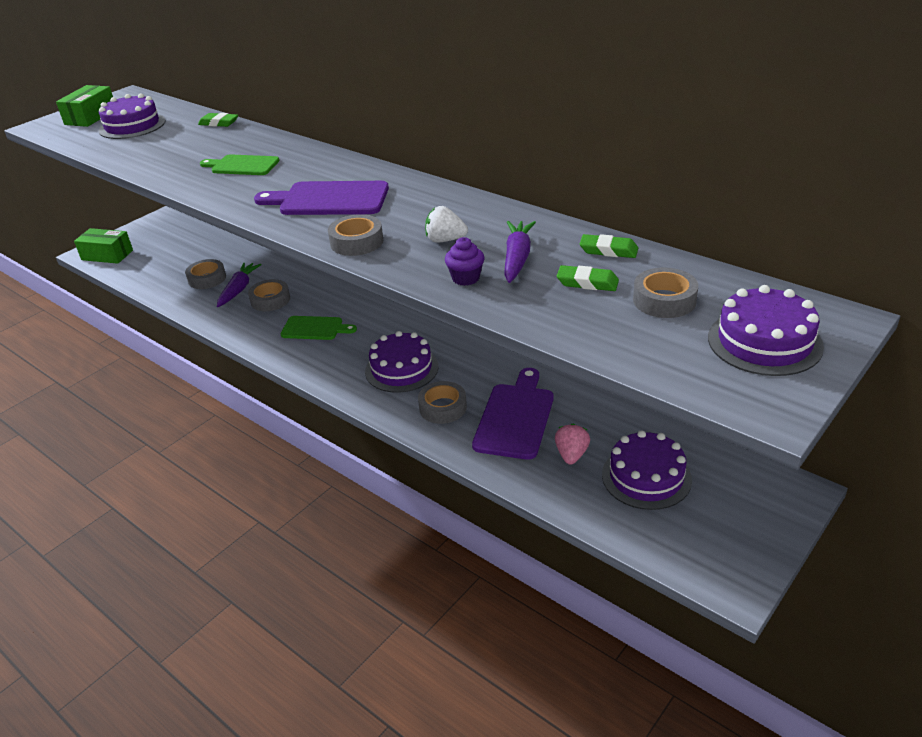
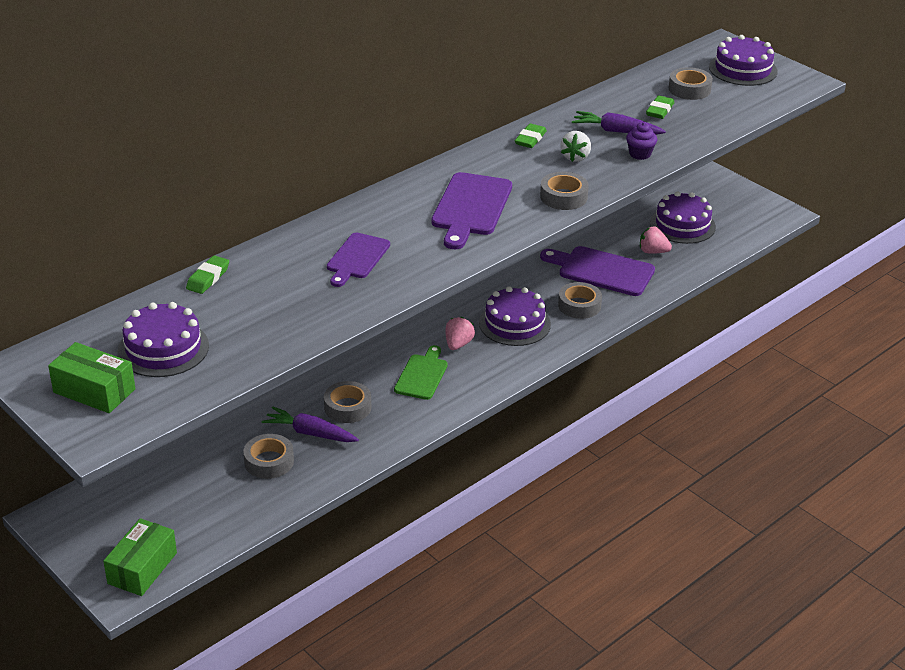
camera: 85 degrees left, 0 degrees up
green cutting board [200,154,279,175] -> purple cutting board [327,233,390,287]
green eraser [579,234,638,258] -> green eraser moved to [515,124,547,148]
none -> pink strawberry [445,317,475,350]

